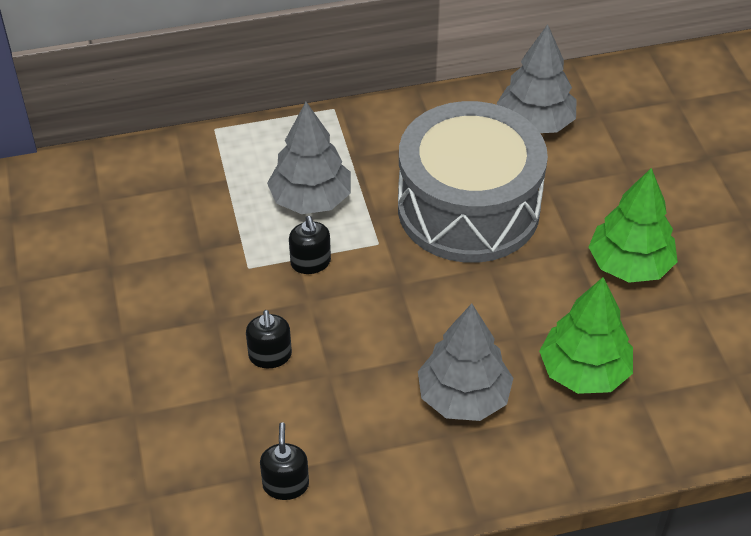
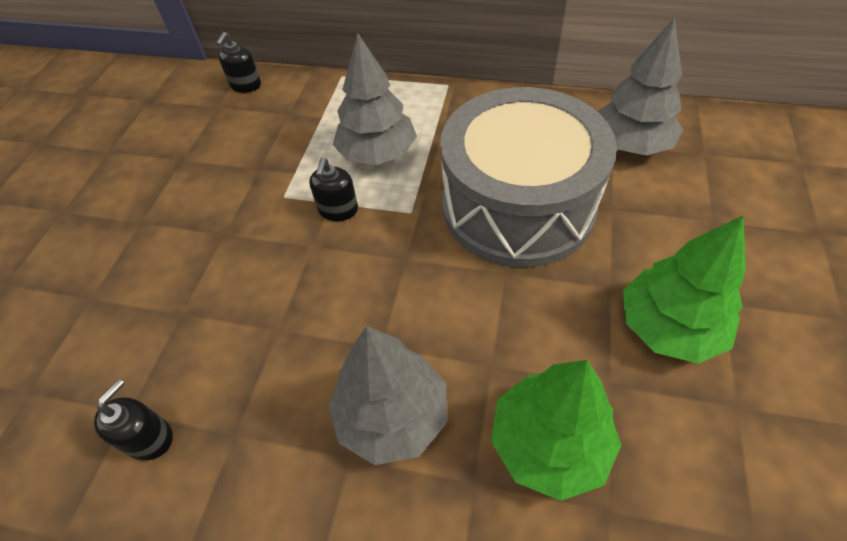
camera: 30 degrees right, 5 degrees up
black soap dispenser [246,310,292,368] -> black soap dispenser moved to [216,32,261,93]

